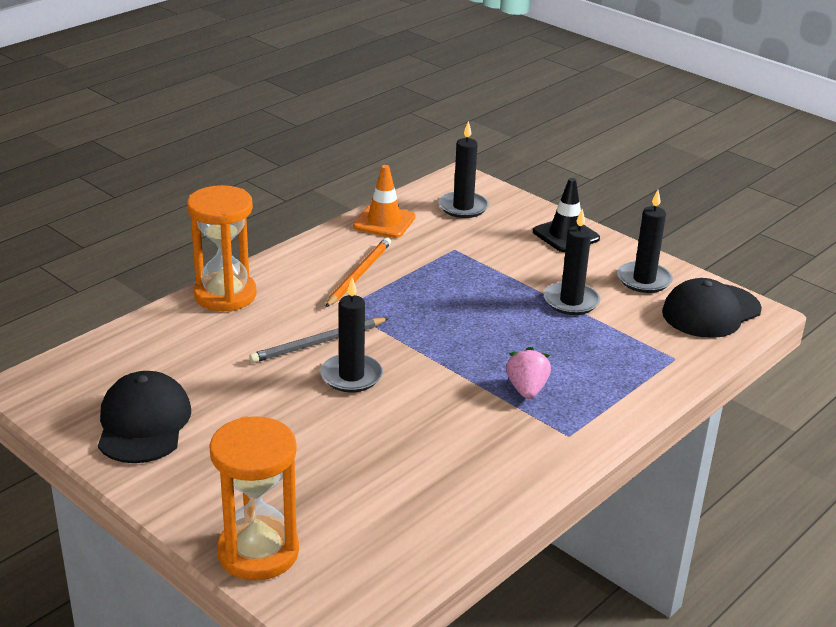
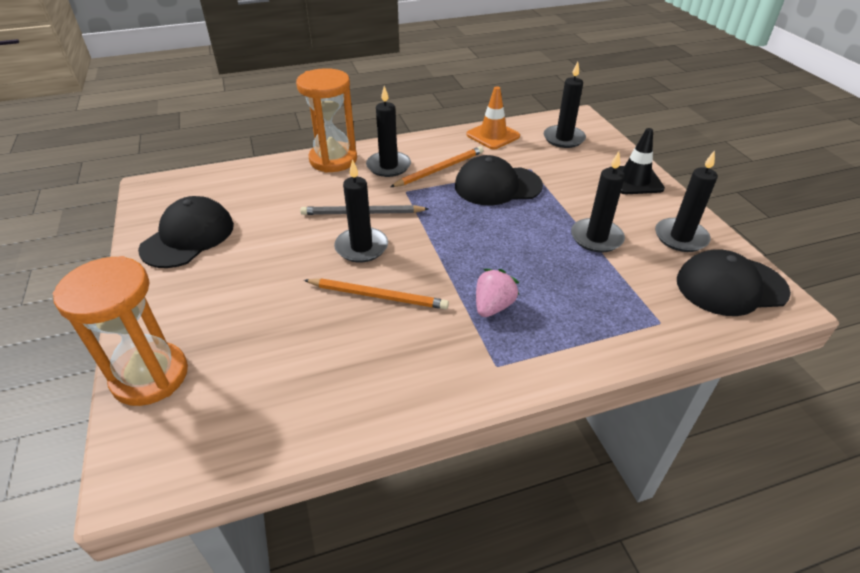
camera: 30 degrees right, 10 degrees up
none -> orange pencil [304,279,449,309]
none -> black candle [366,86,411,177]
none -> black cap [455,155,543,205]

